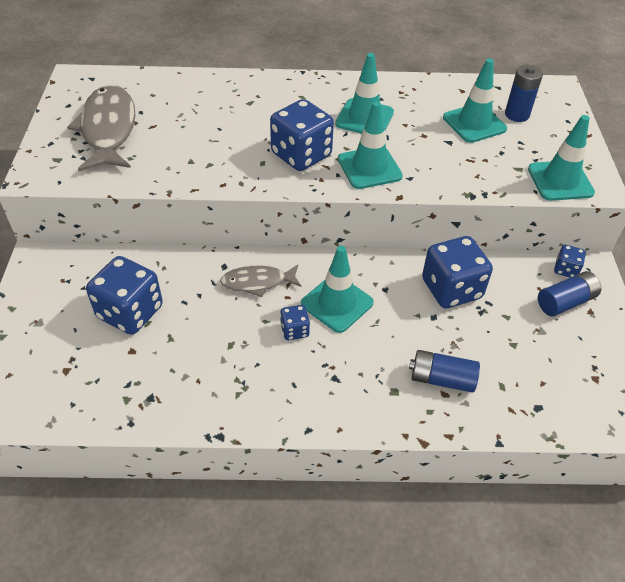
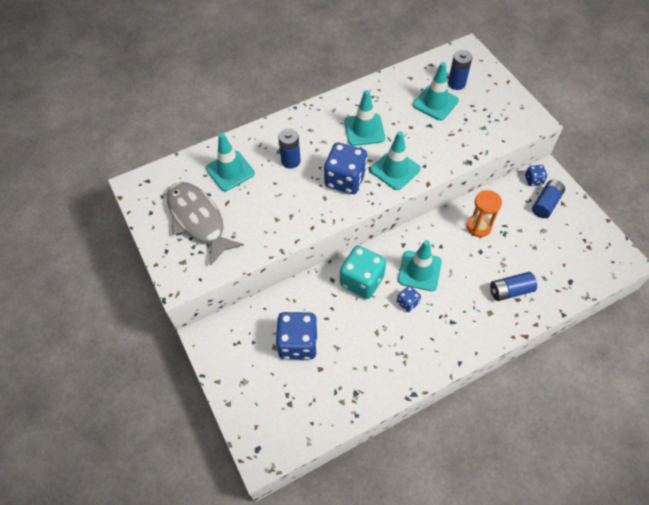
camera: 25 degrees left, 10 degrees up
grey fish [220,265,301,297] -> turquoise dice [340,245,386,299]
blue dice [422,236,493,308] -> orange hourglass [466,190,502,237]
turquoise traffic cone [528,115,595,201] -> turquoise traffic cone moved to [206,133,255,191]
none -> blue battery [278,128,301,169]

